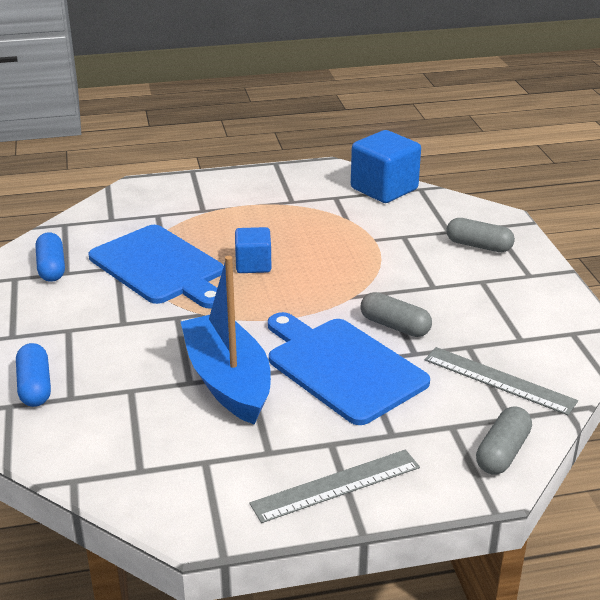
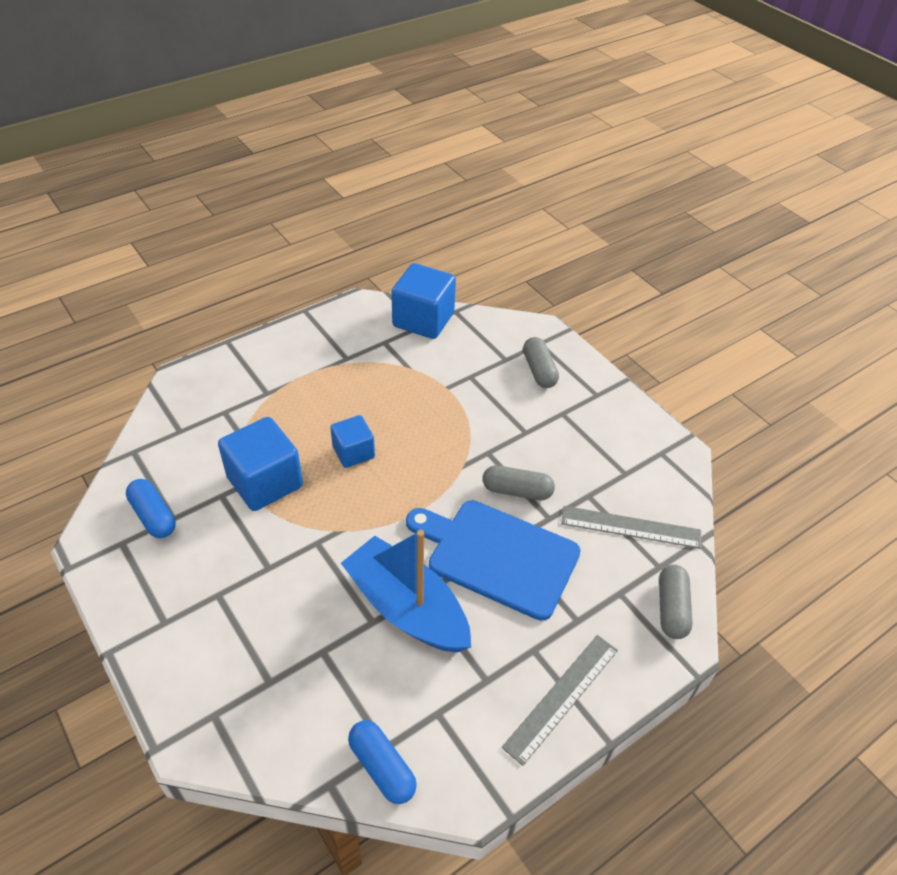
camera: 25 degrees left, 15 degrees up
blue capsule [16,343,51,407] -> blue capsule moved to [348,720,417,804]
blue cutting board [89,225,224,309] -> blue cube [218,417,303,511]
grey capsule [446,218,515,252] -> grey capsule turned 75 degrees clockwise [523,337,559,388]

